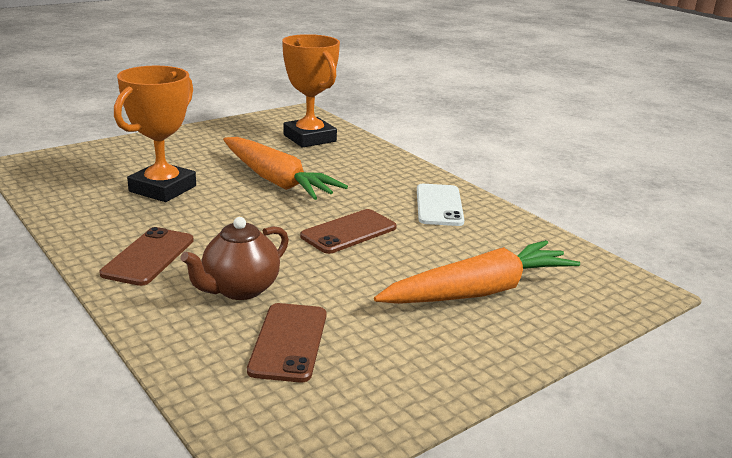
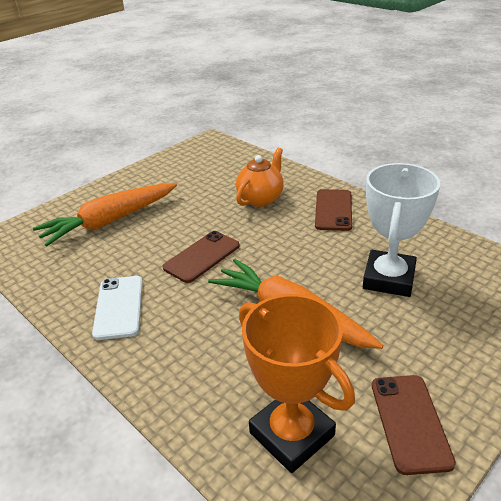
camera: 175 degrees right, 10 degrees up
orange trophy [114,66,196,202] -> white trophy [363,163,441,297]
brown teapot [180,217,289,300] -> orange teapot [236,148,284,207]
brown phone [247,303,326,382] -> brown phone moved to [372,375,456,475]

